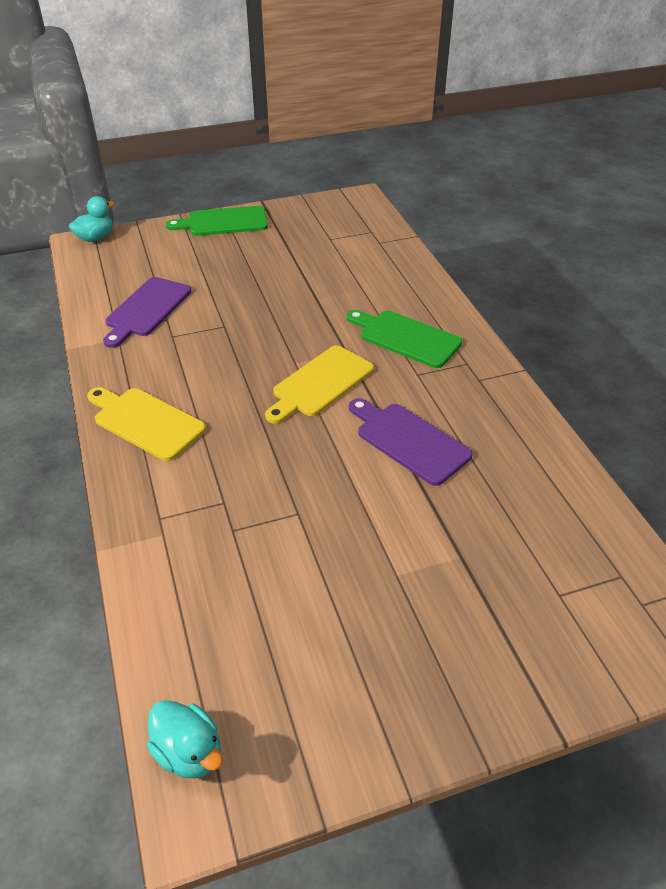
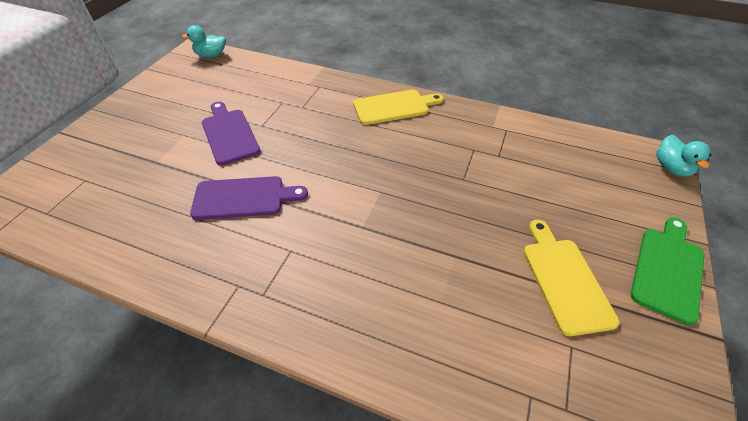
camera: 130 degrees right, 5 degrees up
purple cutting board [103,277,191,348] -> purple cutting board moved to [202,102,260,165]
yellow cutting board [265,345,374,424] -> yellow cutting board moved to [523,220,620,336]
green cutting board [347,310,462,368] -> none

